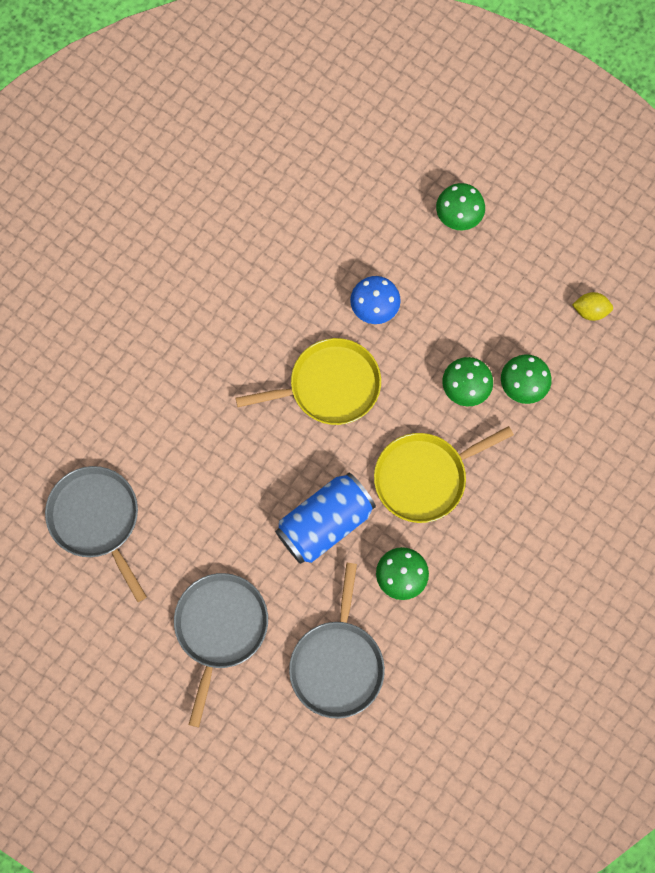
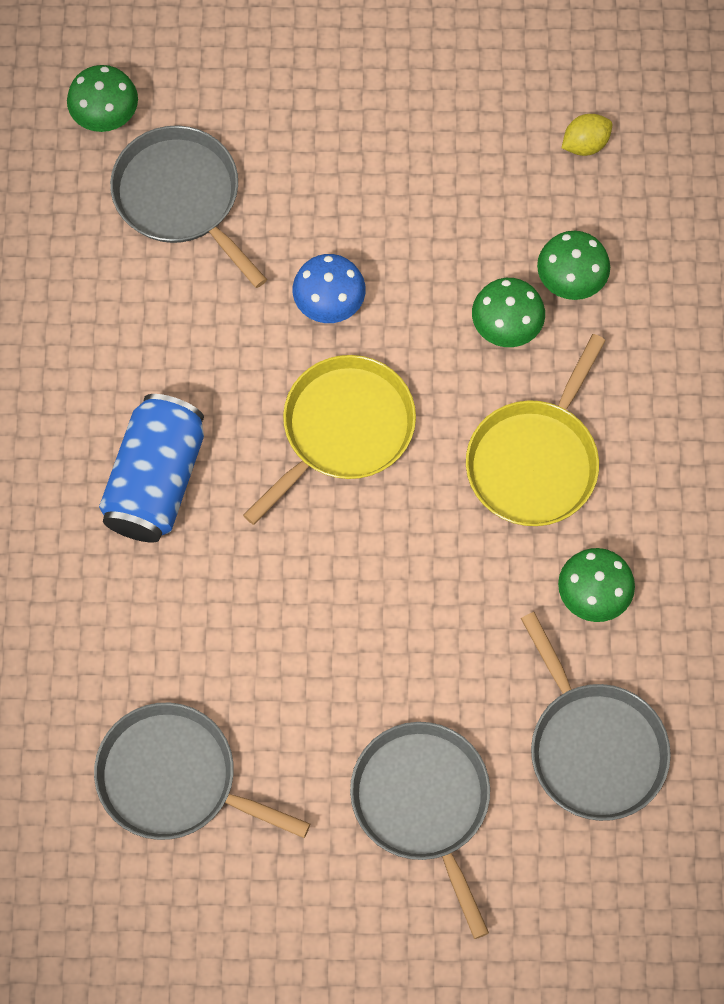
camera: 35 degrees left, 5 degrees down
blue can [275,473,376,564] -> blue can moved to [99,394,204,543]
green mushroom [436,183,485,230] -> green mushroom moved to [67,65,138,132]
none -> grey pan [110,126,267,288]

